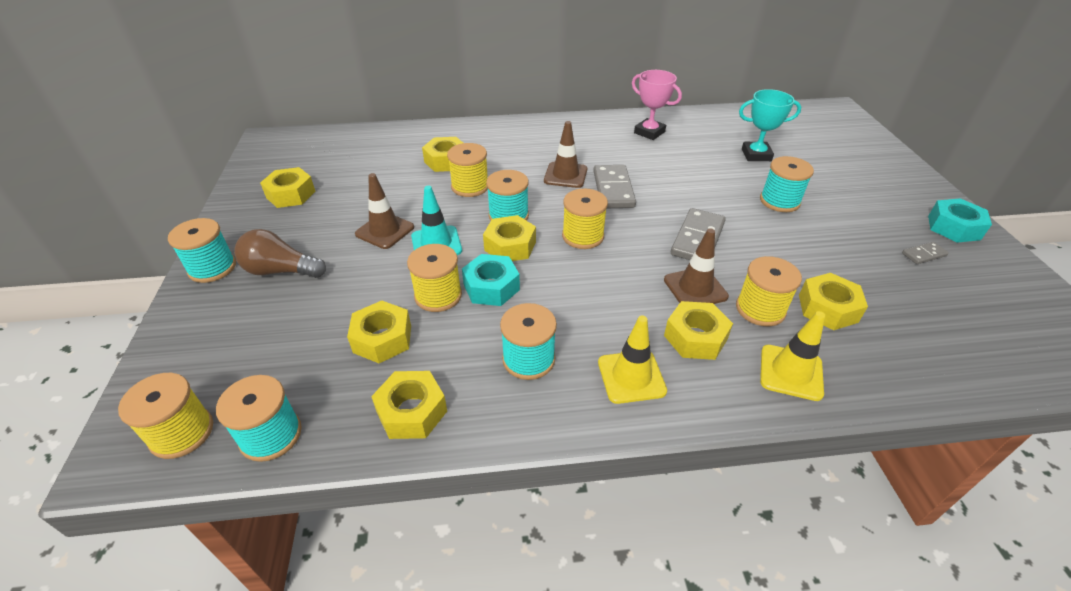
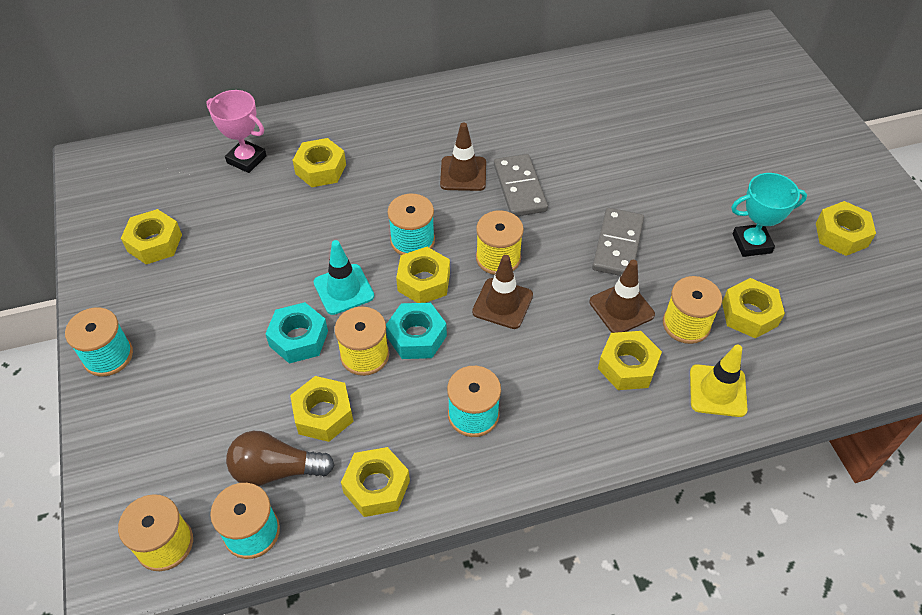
camera: 10 degrees left, 10 degrees up
brown light bulb [234,229,326,278] -> brown light bulb moved to [226,431,335,486]
brown traffic cone [355,173,414,249] -> brown traffic cone moved to [472,255,533,329]
yellow spool [447,143,488,197] -> none
yellow traffic cone [598,316,667,404] -> none
pink trophy [632,70,682,140] -> pink trophy moved to [206,90,267,173]
turquoise trophy [739,89,801,161] -> turquoise trophy moved to [731,173,807,257]
turquoise spool [760,156,814,212] -> none
grey domino [902,242,949,264] -> yellow nut [816,201,876,256]
turquoise nut [928,198,992,243] -> turquoise nut moved to [266,302,328,364]

